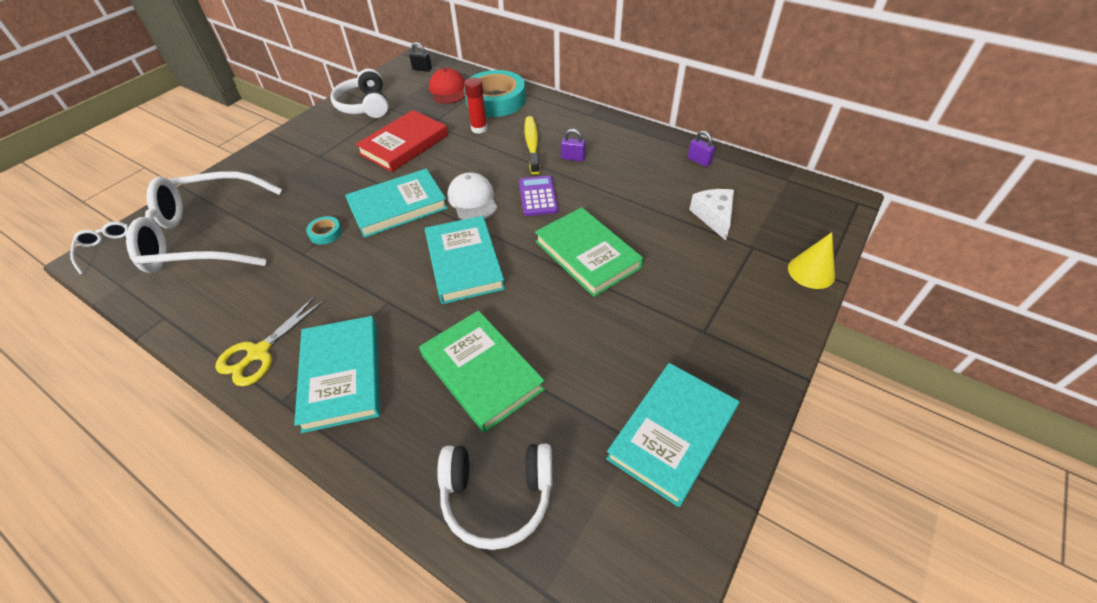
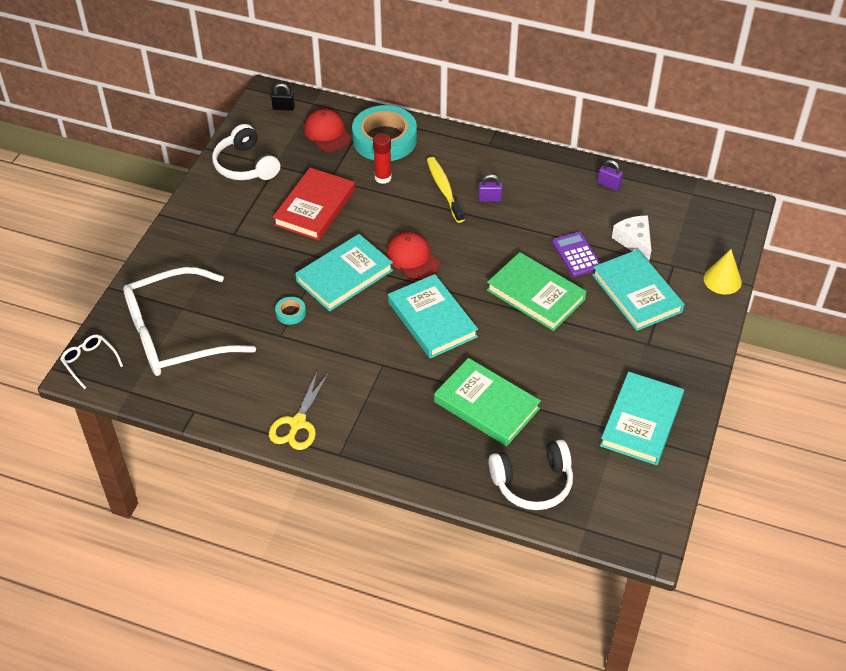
camera: 15 degrees left, 0 degrees up
turquoise book [294,316,380,433] -> turquoise book moved to [592,249,684,331]
white cap [447,173,498,220] -> red cap [386,232,440,280]
purple calculator [519,176,558,216] -> purple calculator moved to [552,232,601,277]

